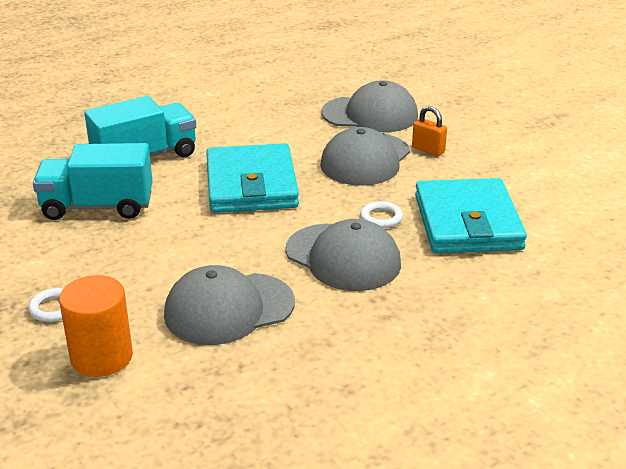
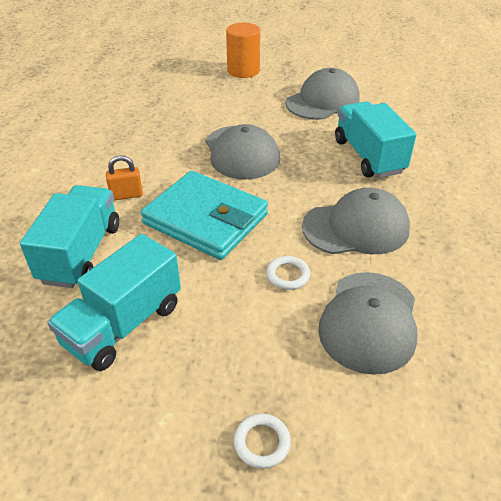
camera: 50 degrees left, 10 degrees up
orange cylinder [59,275,133,377] -> orange cylinder moved to [226,23,260,78]
grey cap [321,80,418,132] -> grey cap moved to [286,68,360,120]
white ring [360,201,403,228] -> white ring moved to [266,256,310,290]
orange padlock [412,106,447,156] -> orange padlock moved to [106,155,143,201]
turquoise wallet [415,178,527,253] -> turquoise truck [335,101,417,178]

